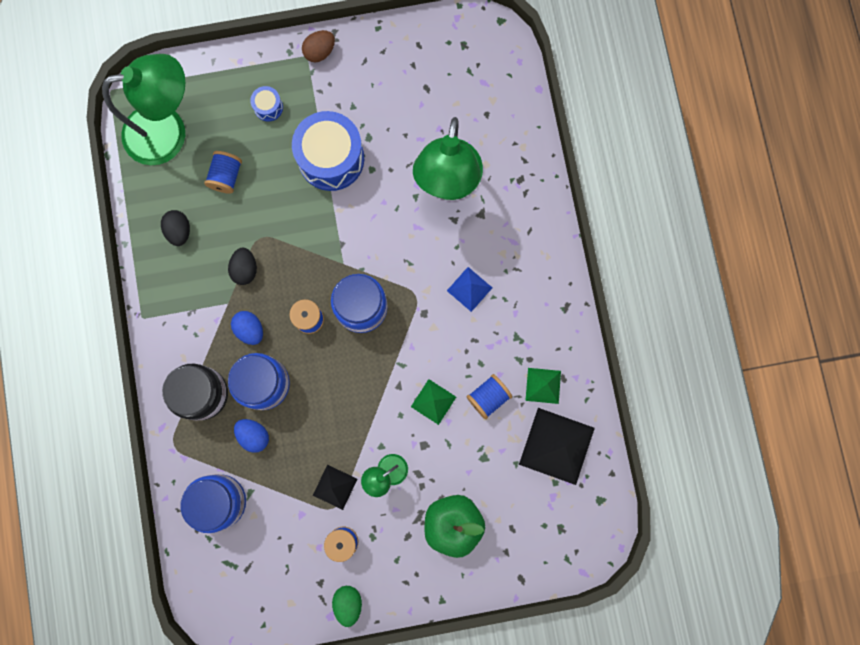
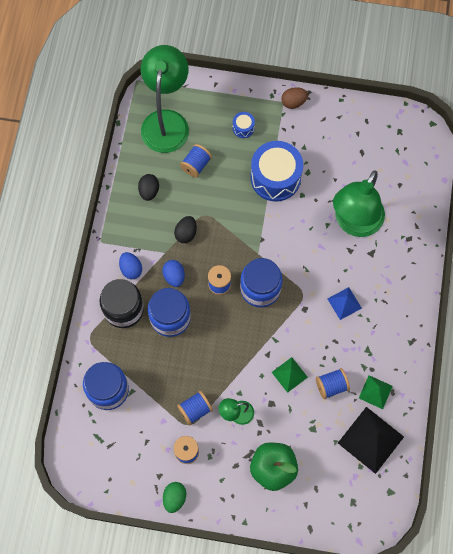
camera: 20 degrees right, 10 degrees down
green lamp [102,54,185,165] -> green lamp turned 90 degrees counterclockwise [141,45,189,153]
blue egg [234,419,269,453] -> blue egg moved to [119,252,142,279]
black pyramid [313,465,357,510] -> blue spool [177,391,213,425]

